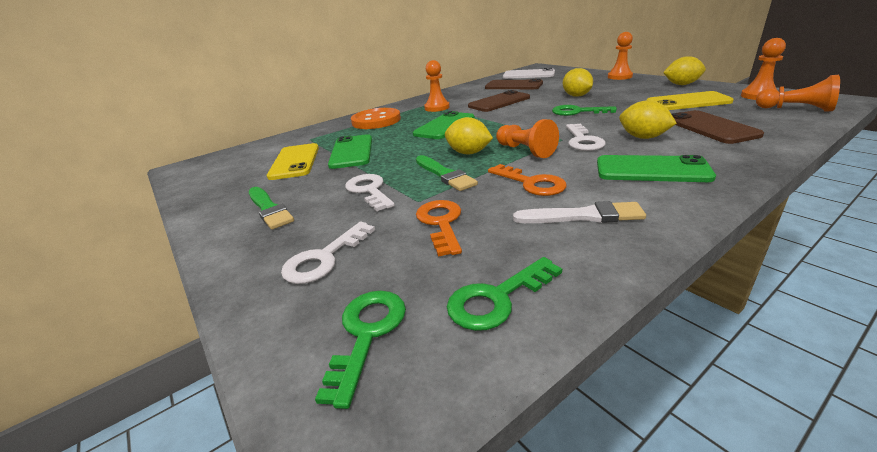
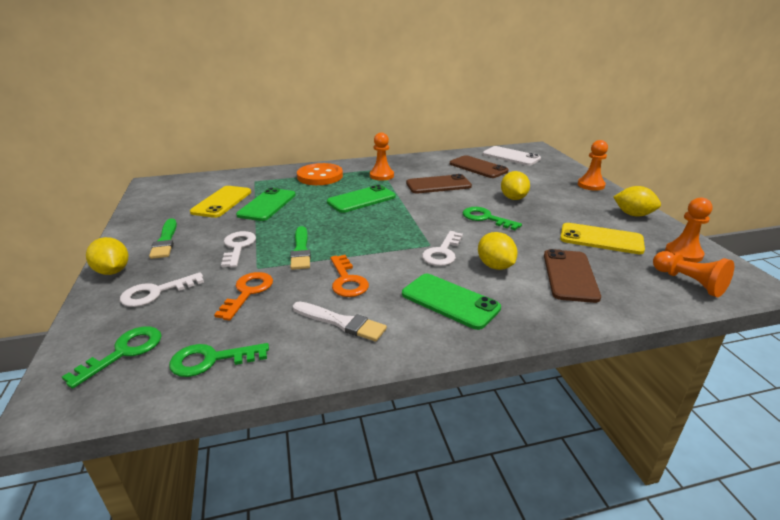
camera: 20 degrees right, 0 degrees up
yellow lemon [445,117,493,154] -> yellow lemon moved to [86,237,128,275]
orange pawn [496,119,559,158] -> none

